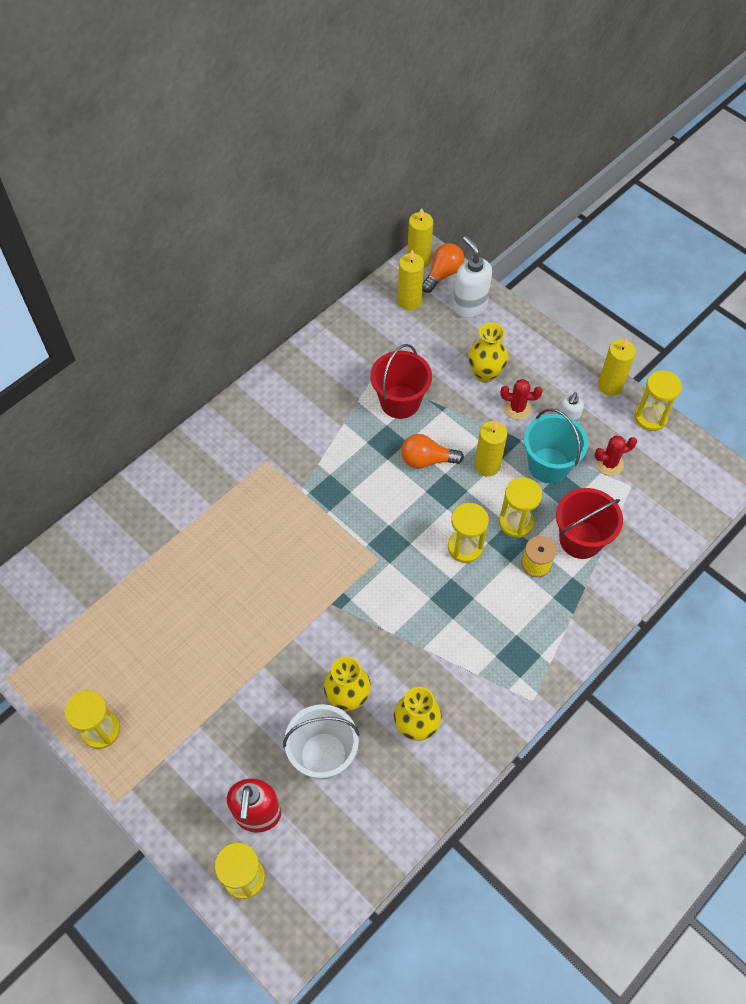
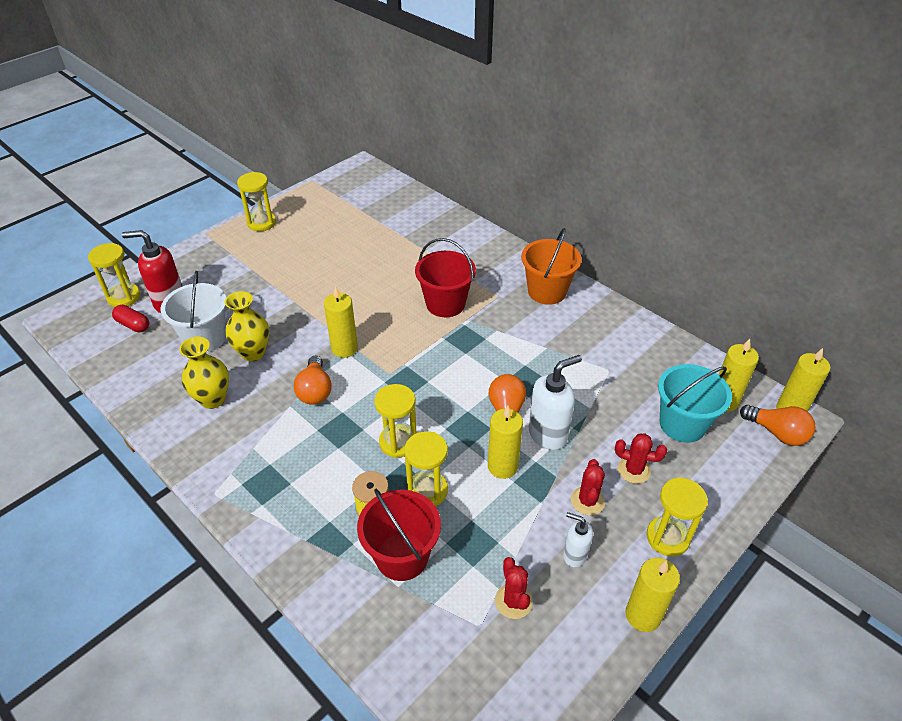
camera: 90 degrees right, 15 degrees down
red bucket [370,344,432,419] -> red bucket moved to [415,238,476,317]
white soap dispenser [453,236,492,318] -> white soap dispenser moved to [529,355,582,450]
yellow vase [468,323,508,383] -> red cactus [615,433,667,484]
turquoise bucket [524,408,588,483] -> turquoise bucket moved to [658,364,732,443]
yellow hourglass [634,370,682,431] -> yellow hourglass moved to [646,477,708,556]
none -> red capsule [112,305,149,333]
none -> orange light bulb [294,356,332,405]
none -> yellow candle [324,286,358,358]
none -> orange bucket [521,228,582,305]

